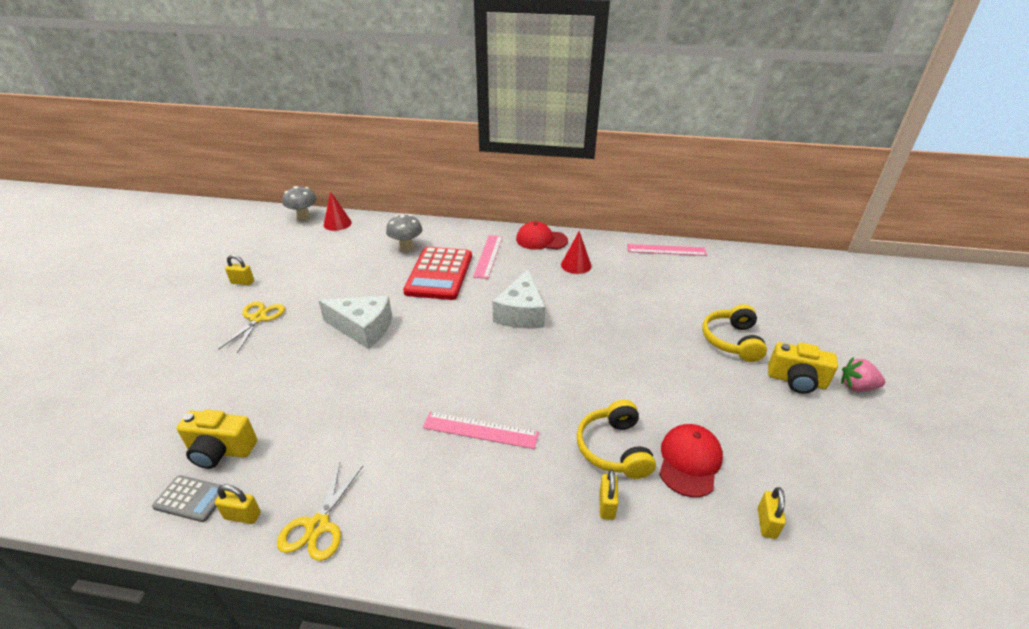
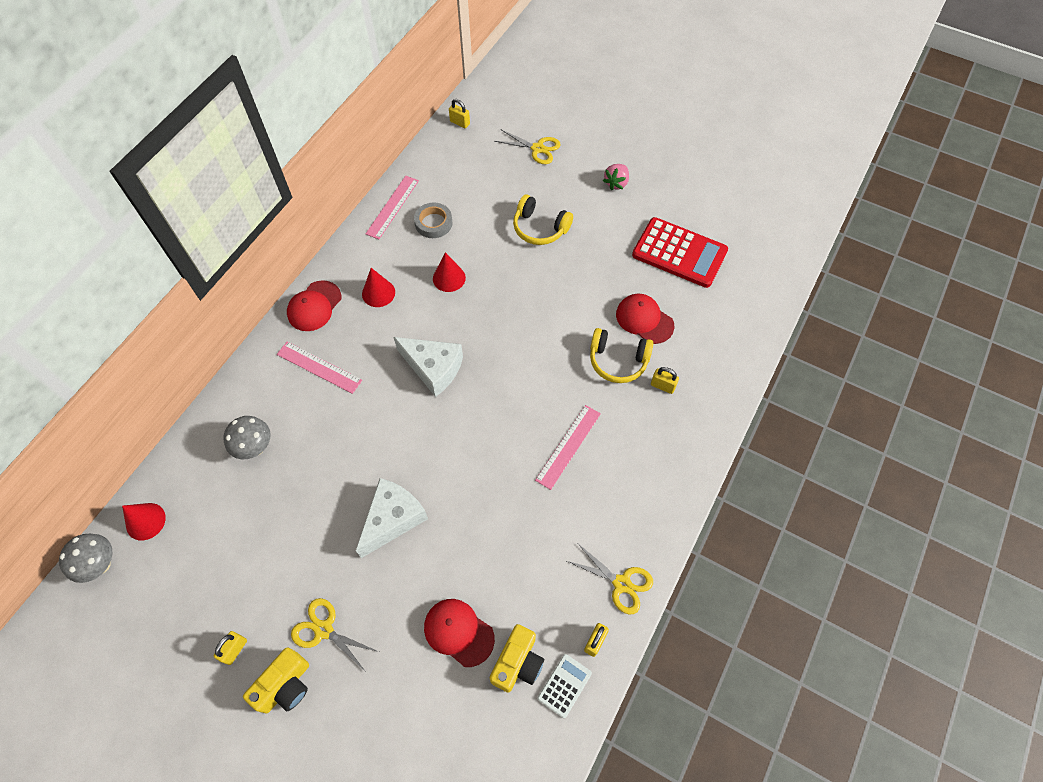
camera: 70 degrees left, 25 degrees up
grey calculator [152,475,221,522] -> white calculator [538,654,592,718]
red calculator [403,247,472,300] -> red calculator moved to [632,217,728,288]
yellow padlock [758,487,786,539] -> yellow padlock moved to [449,99,470,128]
yellow camera [768,342,838,394] -> yellow camera moved to [243,647,309,713]
none -> grey tape [414,202,453,238]
none -> red cap [424,599,495,667]
none -> red cone [433,252,466,292]
none -> yellow scissors [494,130,561,164]

